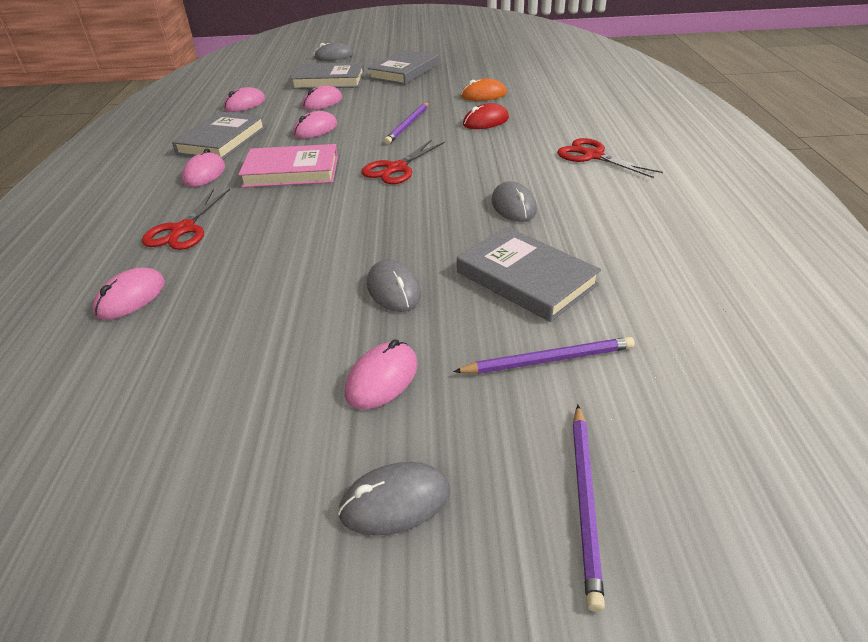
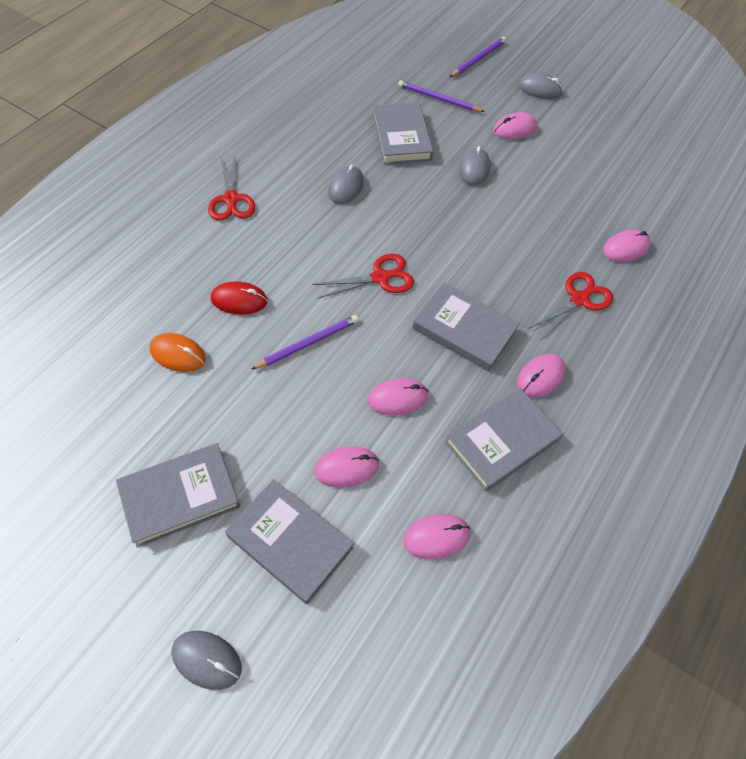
camera: 150 degrees left, 20 degrees up
pink book [238,144,338,188] -> grey book [412,283,520,371]

